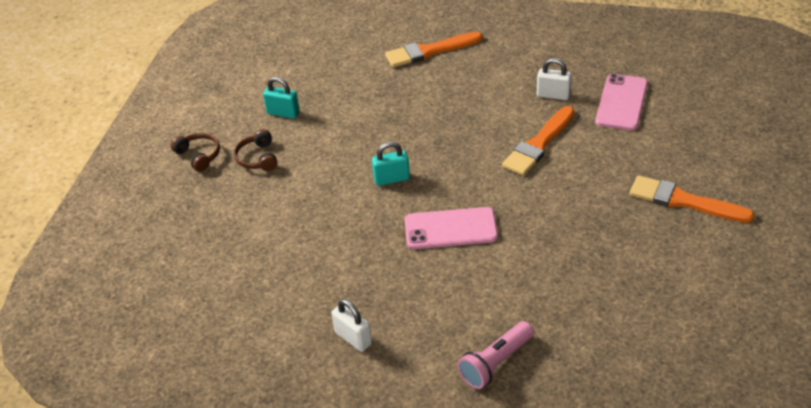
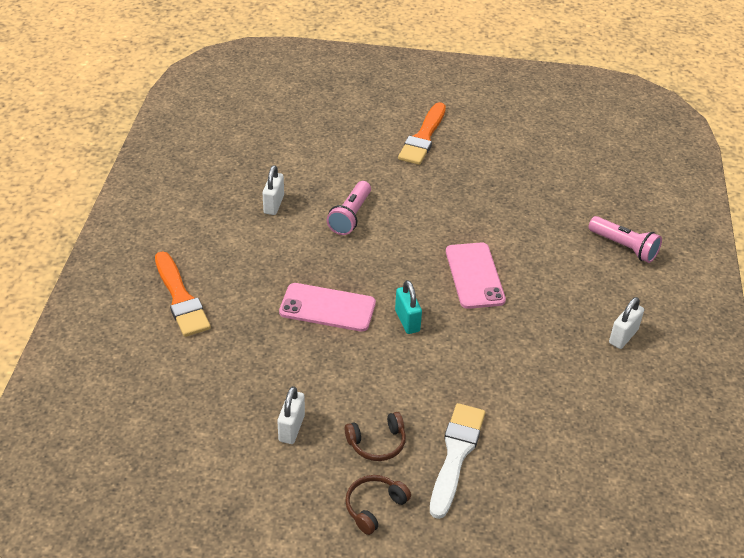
camera: 100 degrees left, 0 degrees up
turquoise padlock [263,77,300,119] -> white padlock [278,386,305,444]
orange brush [502,106,575,176] -> pink flashlight [327,181,371,235]
pink phone [595,73,648,130] -> pink phone moved to [279,283,376,332]
none -> white brush [430,403,485,519]

